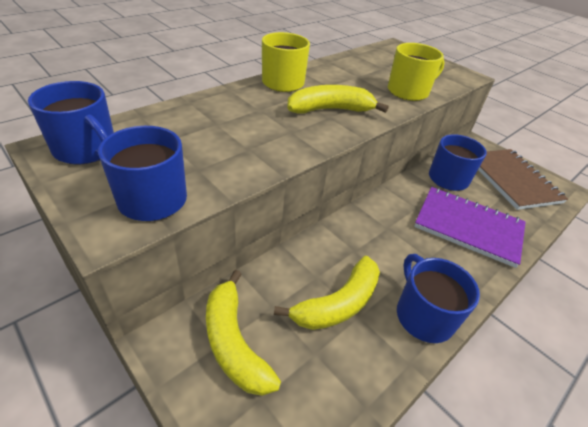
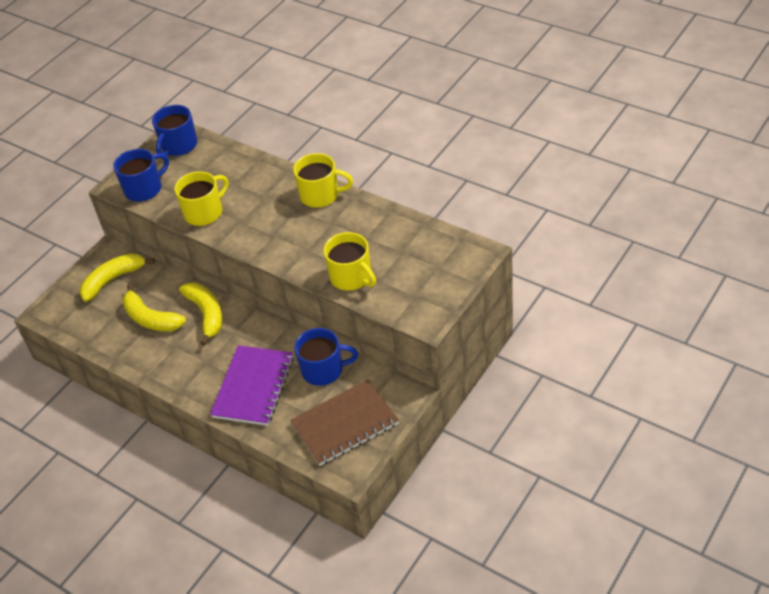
camera: 85 degrees right, 5 degrees up
yellow banana [287,85,389,114] -> yellow banana moved to [179,283,222,346]
blue mug [397,254,480,343] -> none
none -> yellow mug [174,171,228,226]

